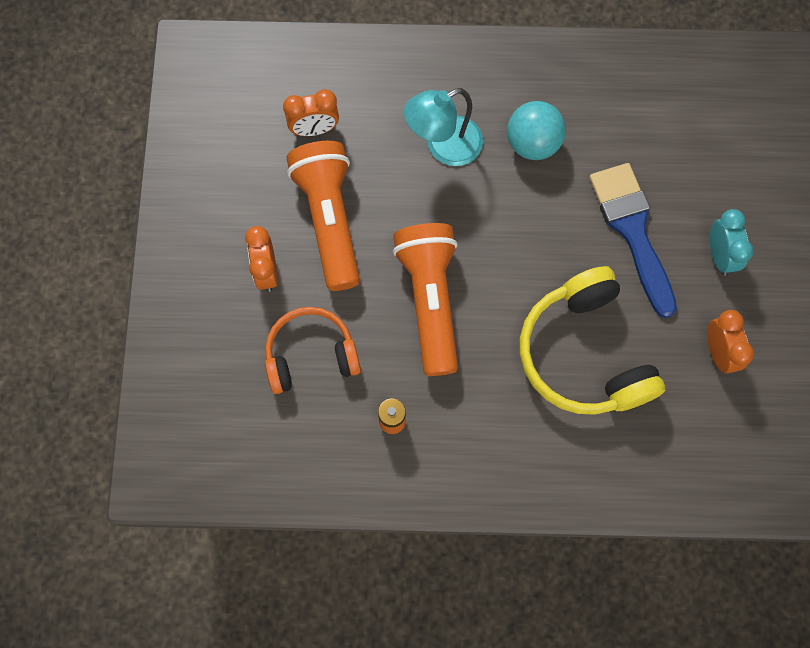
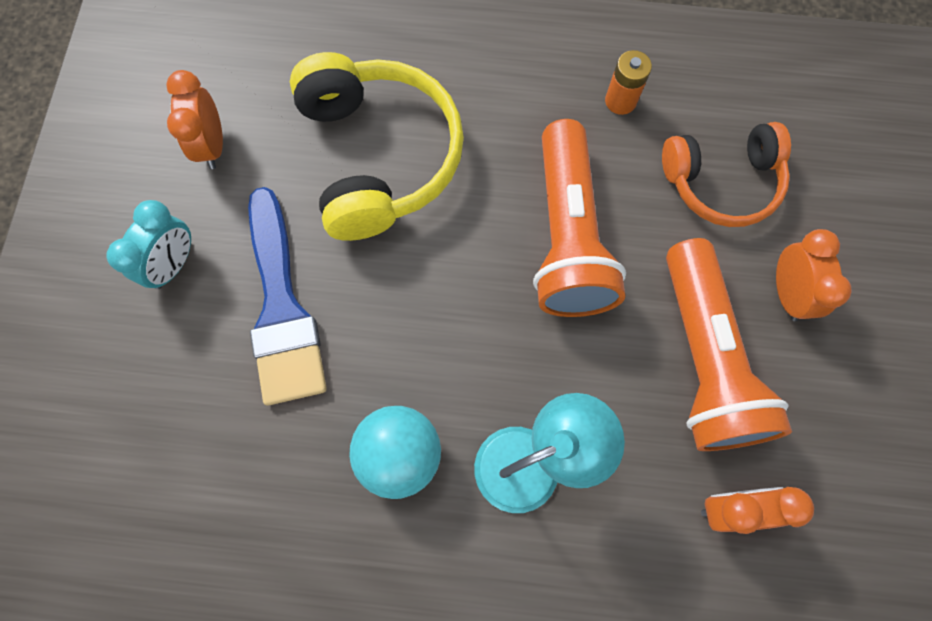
camera: 175 degrees left, 0 degrees up
turquoise clock [710,209,754,276] -> turquoise clock turned 150 degrees counterclockwise [106,200,191,289]

